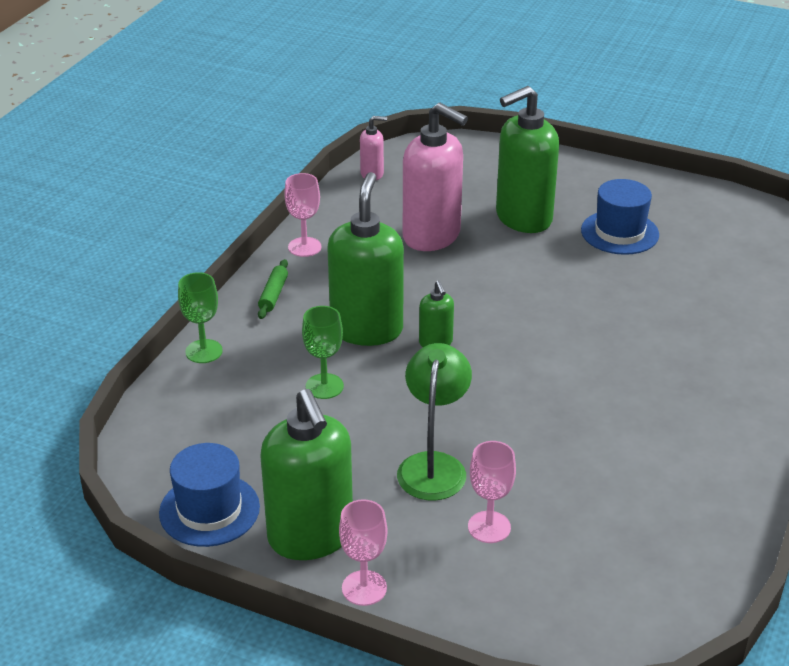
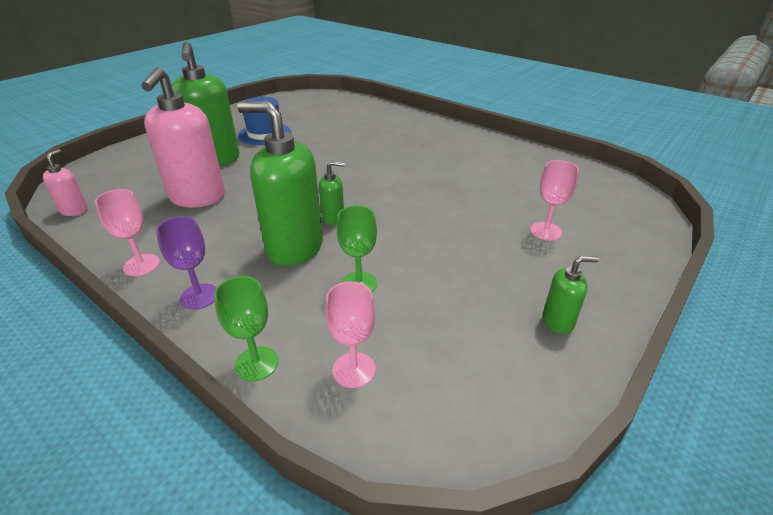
camera: 75 degrees left, 0 degrees up
blue hat [159,443,260,547] -> none
green rolling pin [258,259,288,319] -> purple goblet [156,216,216,310]
green soap dispenser [260,389,353,560] -> green soap dispenser [543,256,599,334], size x0.47
pink goblet [339,499,387,606] -> pink goblet moved to [325,281,376,388]
green lamp [397,343,472,500] -> none
pink soap dispenser [403,103,468,251] -> pink soap dispenser turned 135 degrees clockwise [141,67,225,207]

